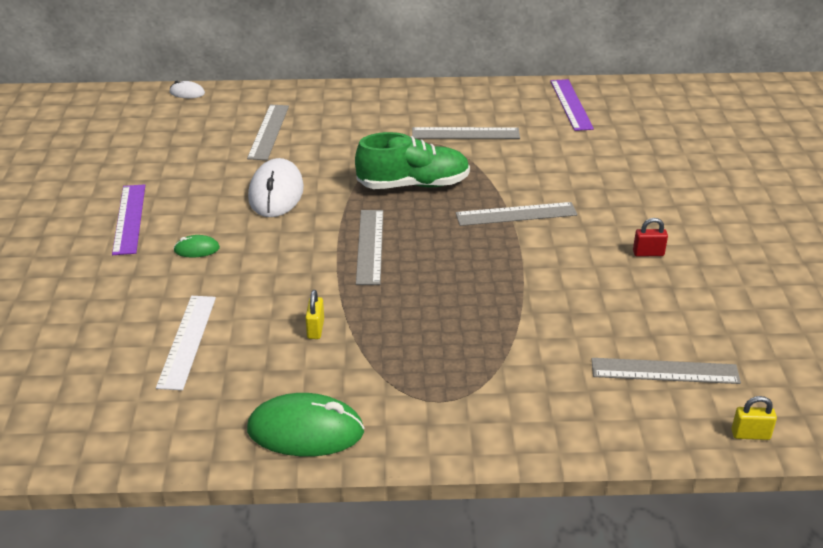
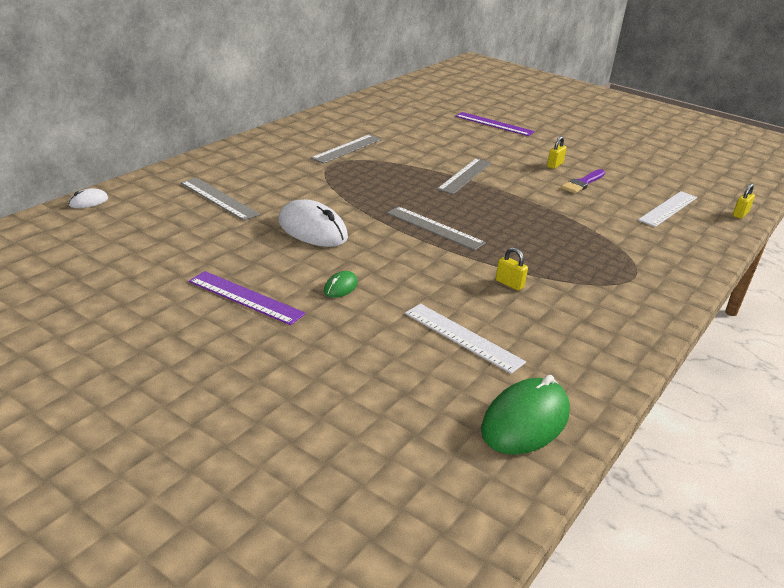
camera: 55 degrees left, 5 degrees down
green mouse [247,393,365,456] -> green mouse moved to [481,375,570,455]
green shoe [355,132,470,189] -> none
purple ruler [550,79,594,131] -> purple ruler moved to [455,112,535,136]
grey ruler [592,358,741,384] -> white ruler [638,191,697,227]
red padlock [633,218,668,256] -> yellow padlock [547,136,567,169]
none -> purple brush [561,169,605,194]

